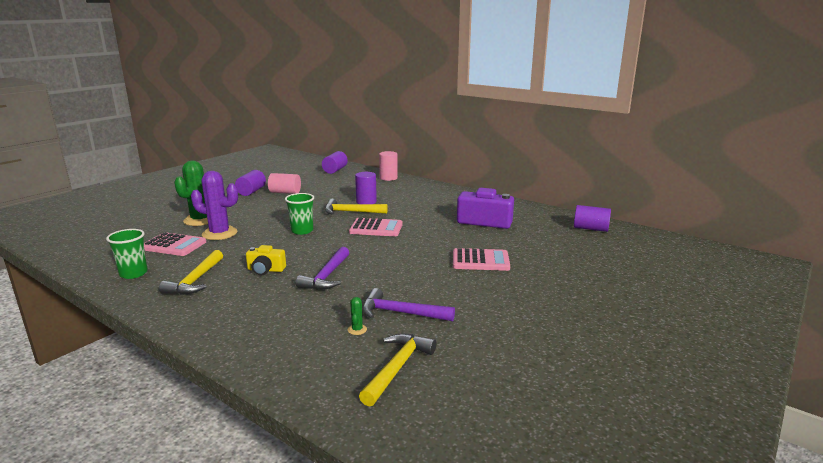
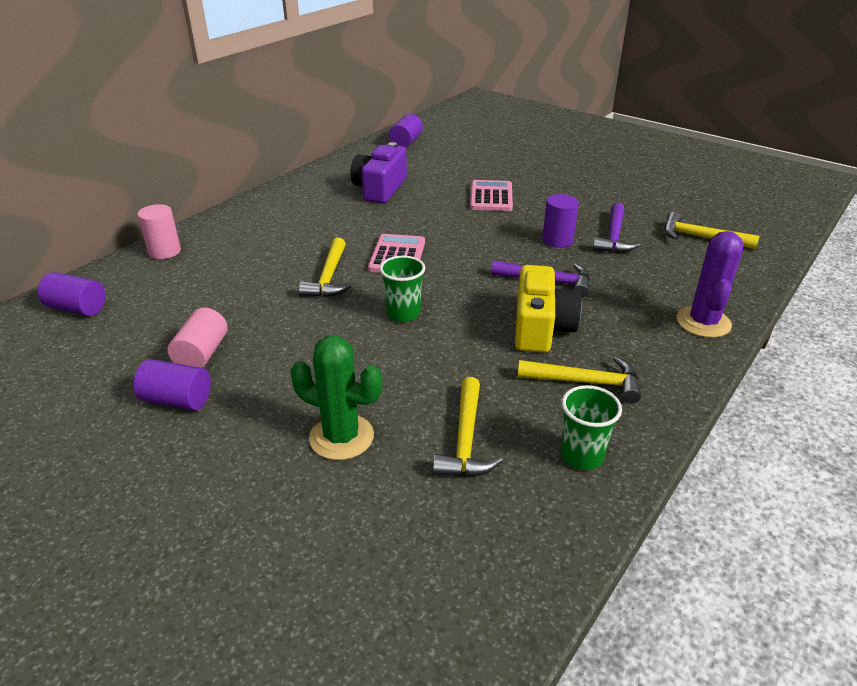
camera: 90 degrees left, 15 degrees up
pink calculator [144,232,206,256] -> yellow hammer [433,377,503,477]
purple cactus [191,171,238,240] -> purple cactus moved to [677,231,744,338]
yellow camera [246,245,286,276] -> yellow camera [515,265,582,353], size x1.77
green cactus [348,297,367,335] -> none
purple cylinder [355,172,377,204] -> purple cylinder moved to [542,194,579,248]

